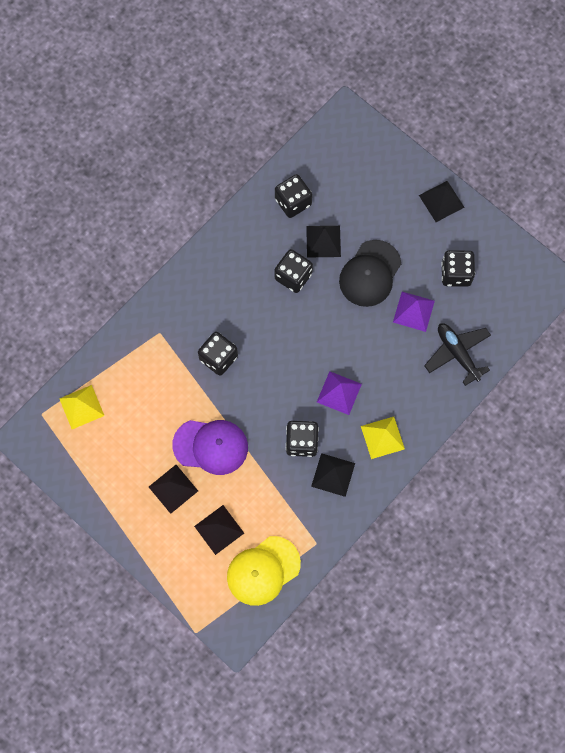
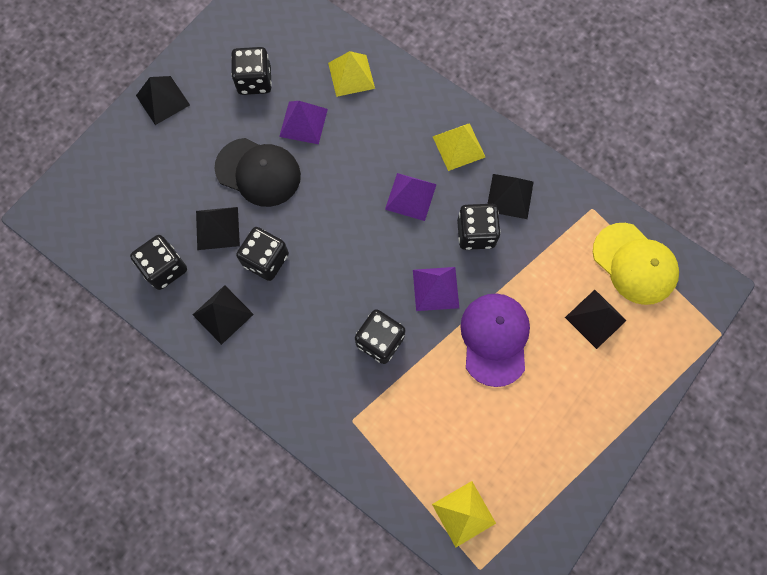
camera: 95 degrees left, 0 degrees up
black pyramid [149,465,198,514] -> black pyramid moved to [193,285,254,345]
black plane [424,323,491,386] -> yellow pyramid [328,51,375,97]
none -> purple pyramid [413,267,459,311]

